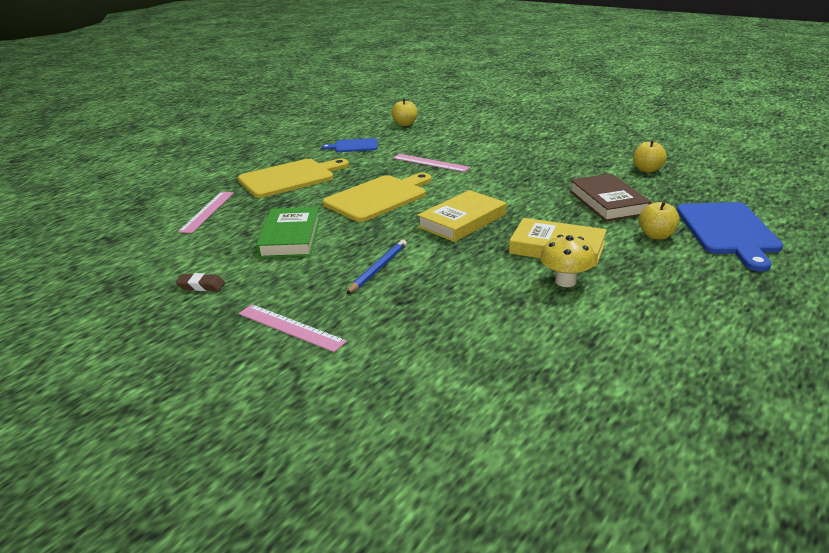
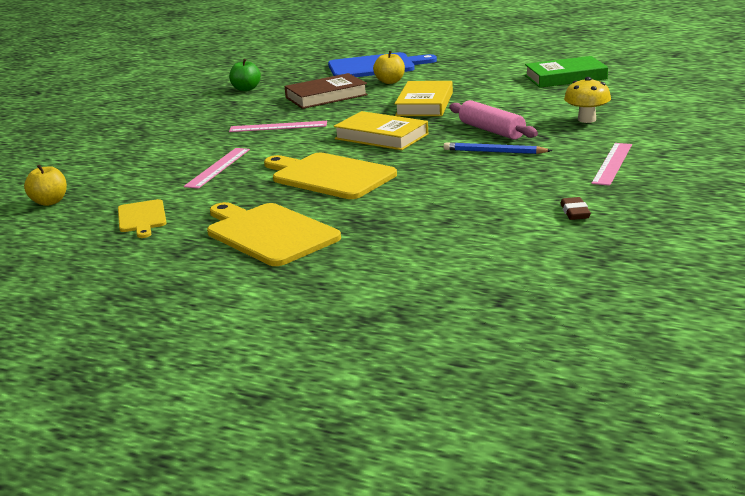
camera: 100 degrees left, 5 degrees down
pink ruler [178,192,234,233] -> pink ruler moved to [229,121,327,132]
green book [256,207,320,258] -> green book moved to [525,56,608,88]
blue cutting board [322,138,378,152] -> yellow cutting board [118,199,167,238]
yellow mushroom [540,235,596,287] -> yellow mushroom moved to [564,77,611,123]
yellow apple [633,140,667,173] -> green apple [229,59,261,91]
none -> pink rolling pin [449,100,538,140]

